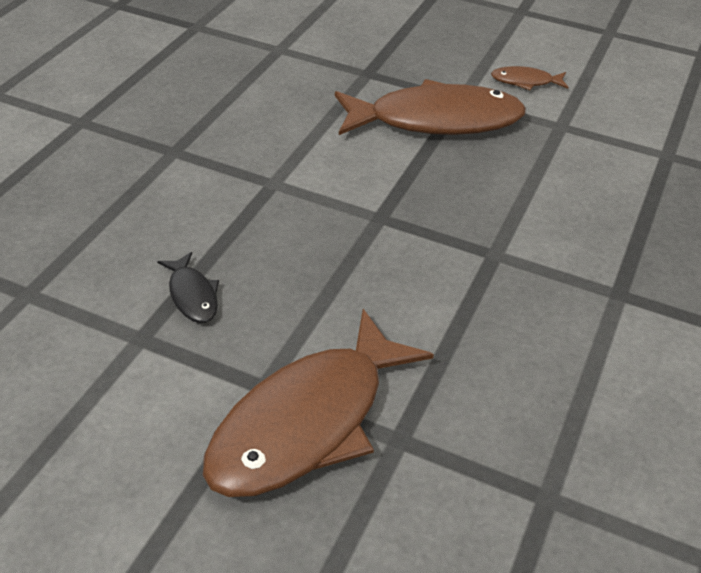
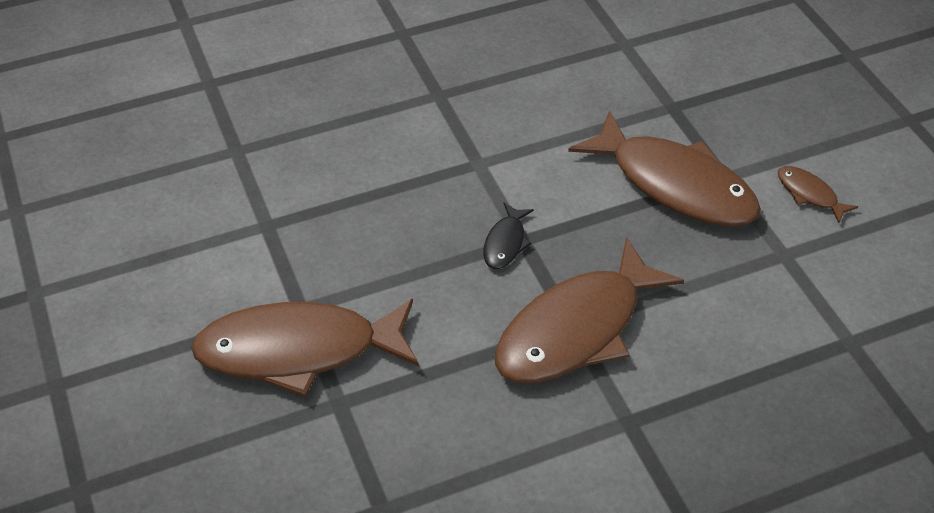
camera: 45 degrees right, 5 degrees up
black fish [157,252,219,323] -> black fish moved to [483,202,534,269]
none -> brown fish [495,237,684,383]

